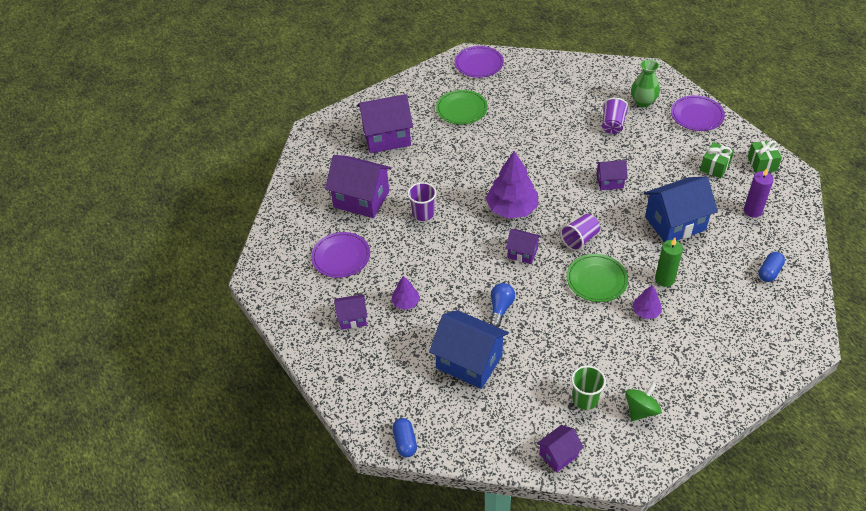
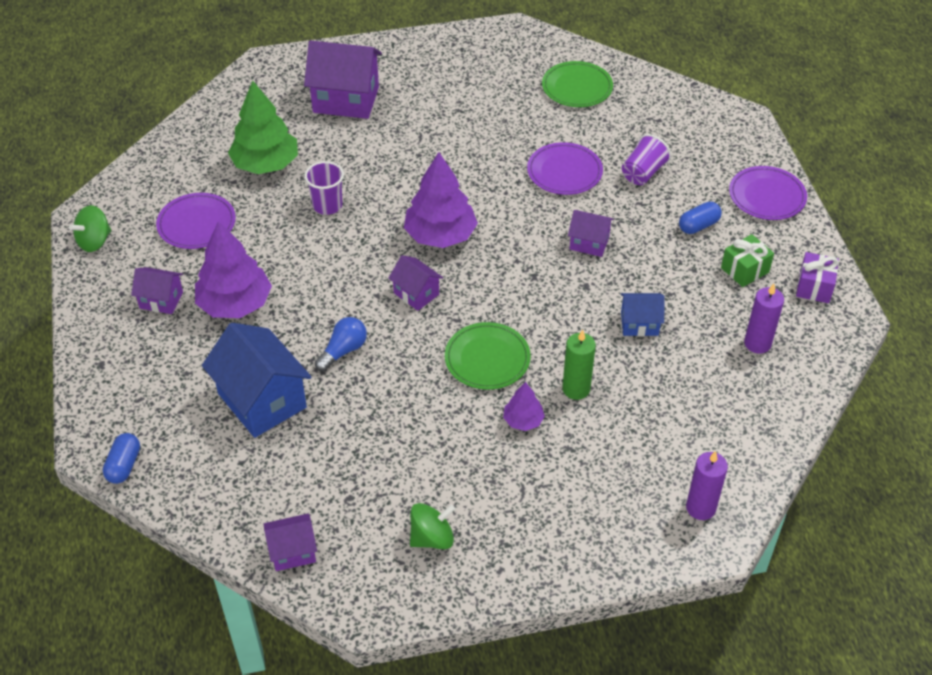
camera: 20 degrees right, 0 degrees up
purple house [325,155,392,218] -> green tree [228,81,298,174]
purple tree [391,276,420,310] -> purple tree [195,221,272,318], size x1.99
green plate [436,90,488,125] -> green plate moved to [542,61,613,107]
purple plate [454,46,504,78] -> purple plate moved to [527,142,603,195]
purple cup [560,214,600,251] -> none
green cup [571,365,606,410] -> none
green vase [631,60,660,107] -> none
blue house [644,177,718,242] -> blue house [621,293,665,336], size x0.53
green gift [748,140,782,173] -> purple gift [796,252,839,303]
blue capsule [759,252,785,282] -> blue capsule moved to [679,202,722,234]
none -> green spinning top [69,205,111,252]
none -> purple candle [686,451,728,520]

